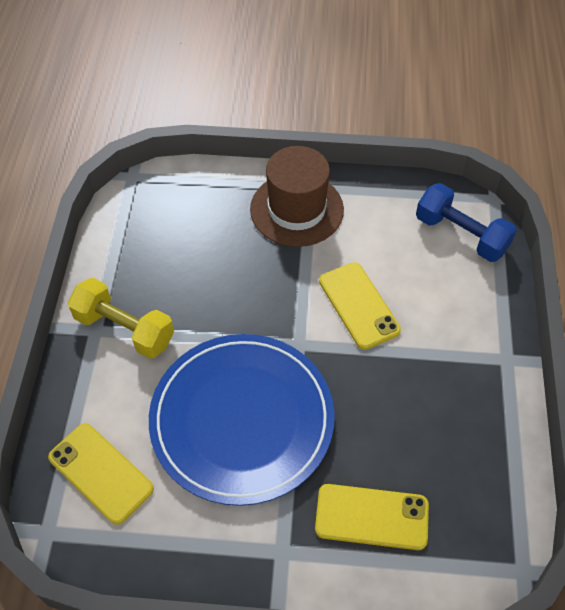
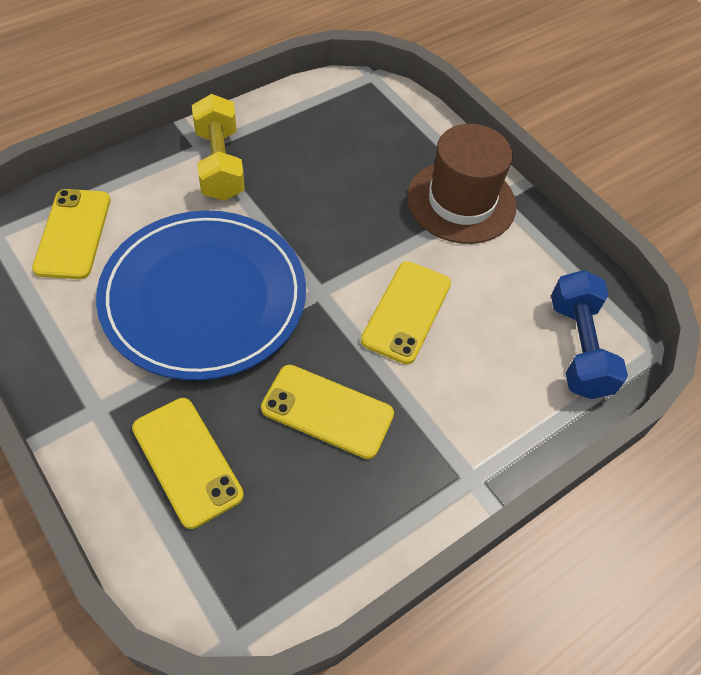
camera: 45 degrees right, 0 degrees up
none -> yellow phone [261,365,394,459]

